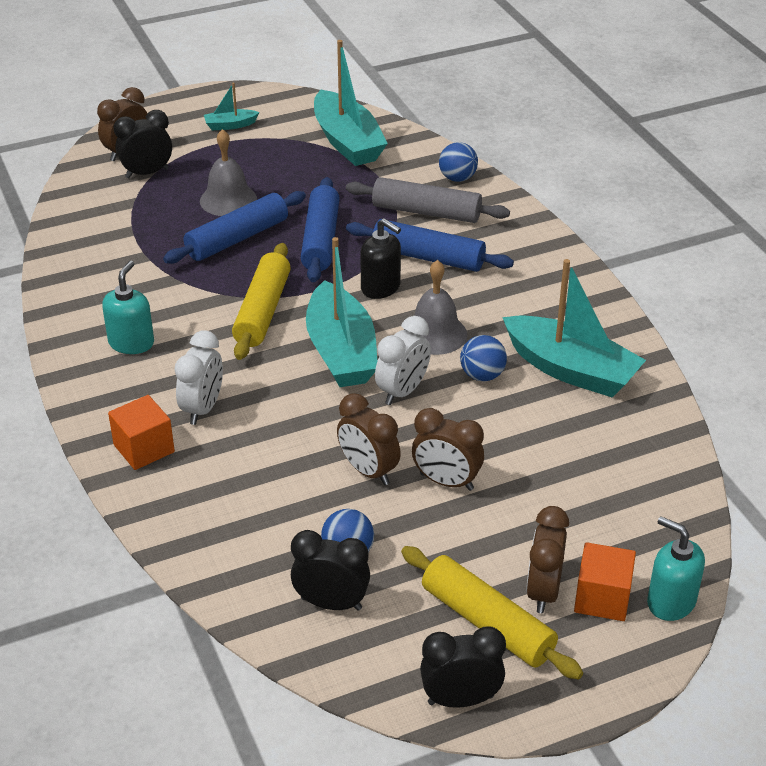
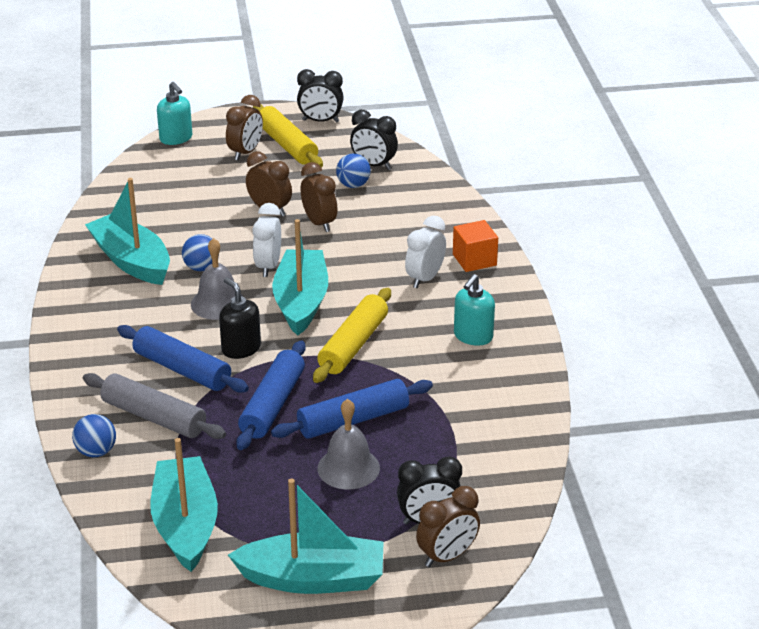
camera: 165 degrees left, 5 degrees down
turquoise boat [204,83,259,130] -> turquoise boat [228,478,384,594], size x2.19
white clock [375,316,431,405] -> white clock turned 45 degrees counterclockwise [253,203,281,277]
orange cube [574,542,636,621] -> none

